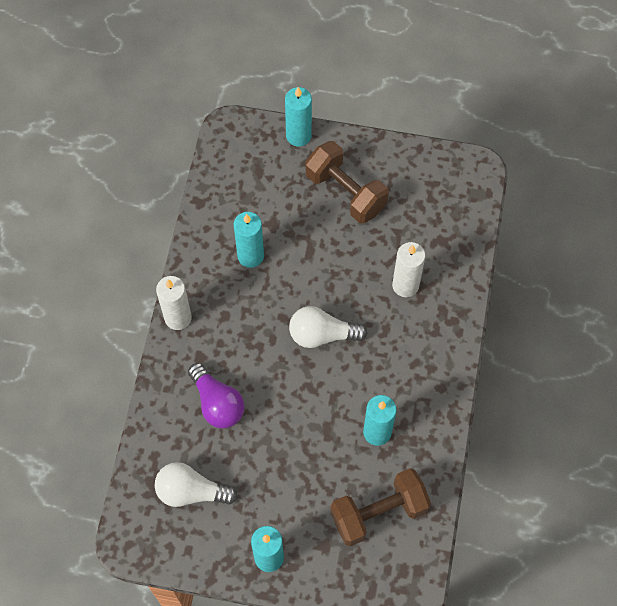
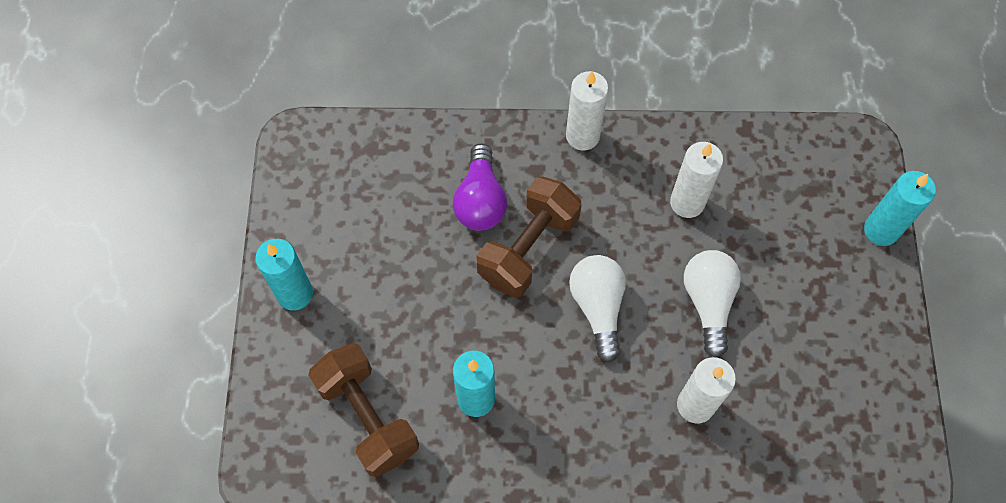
camera: 80 degrees right, 0 degrees up
white light bulb [155,462,238,507] -> white light bulb moved to [684,250,741,358]
purple light bulb [188,363,245,428] -> purple light bulb turned 45 degrees counterclockwise [453,143,507,231]
turquoise candle [234,212,264,268] -> white candle [670,142,723,218]
brown dumbbell [306,141,389,223] -> brown dumbbell moved to [476,176,582,298]

